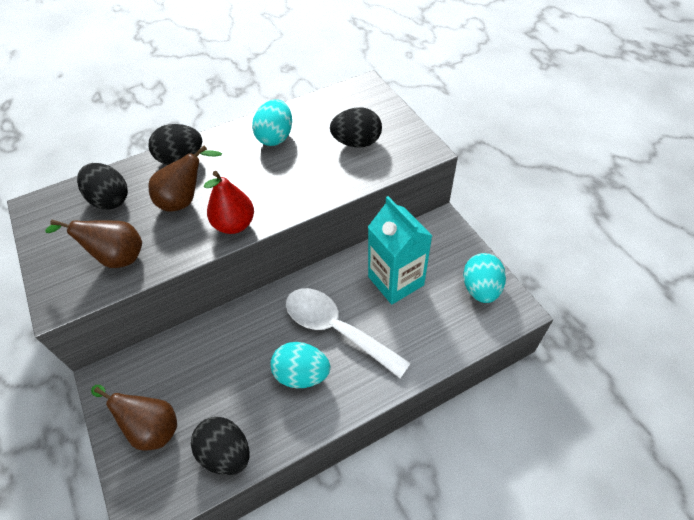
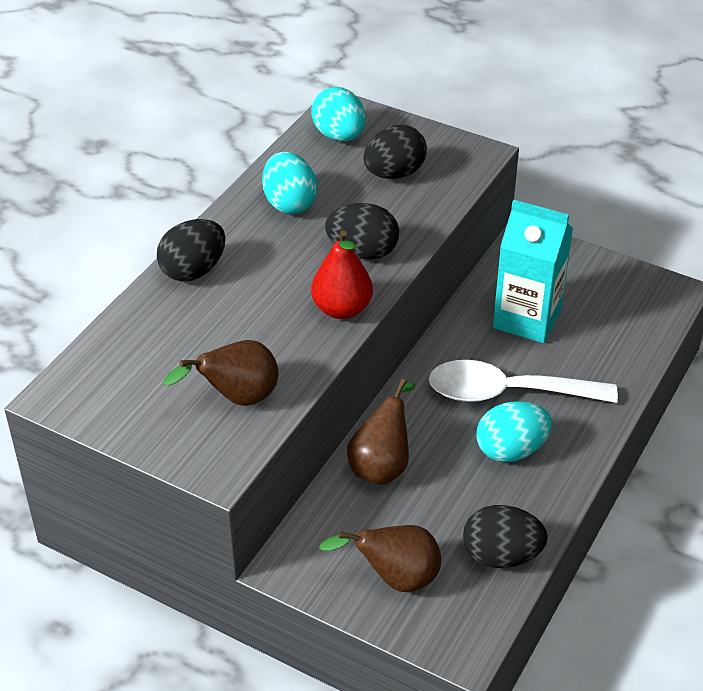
camera: 35 degrees left, 10 degrees down
black egg [77,163,128,210] -> black egg moved to [325,203,399,259]
brown pear [149,145,222,212] -> brown pear moved to [347,379,415,485]
turquoise egg [463,253,506,303] -> turquoise egg moved to [311,87,366,142]

